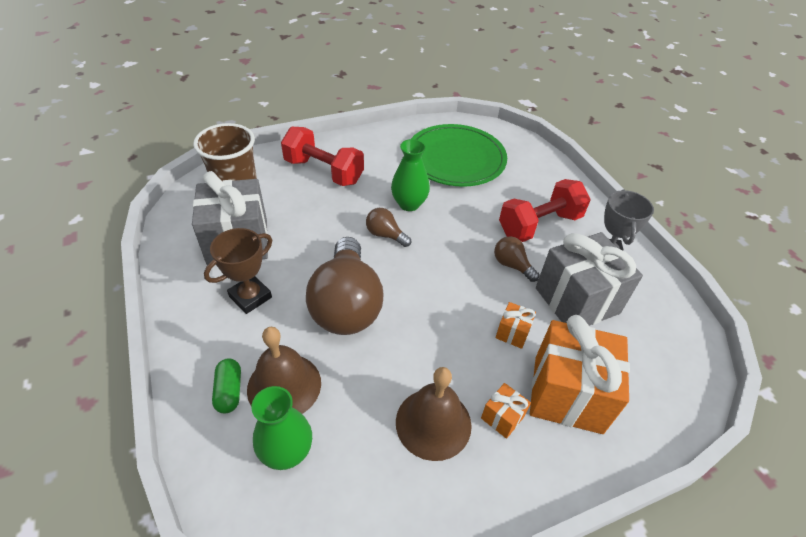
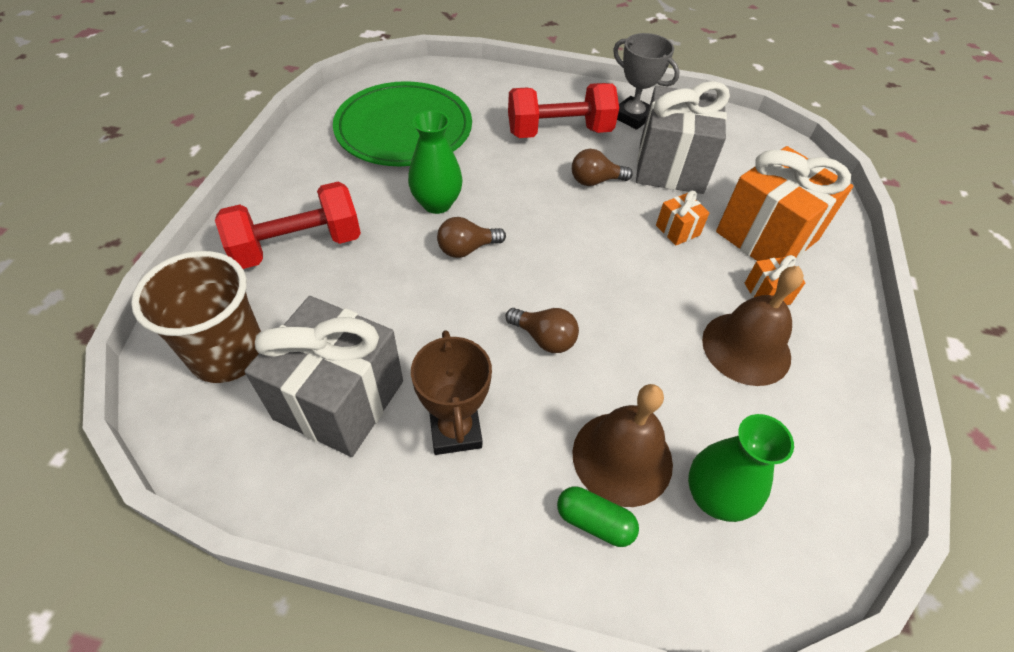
camera: 55 degrees left, 5 degrees up
brown light bulb [306,237,384,335] -> brown light bulb [506,308,579,353], size x0.45
red dumbbell [499,179,591,242] -> red dumbbell turned 75 degrees clockwise [508,83,619,138]

